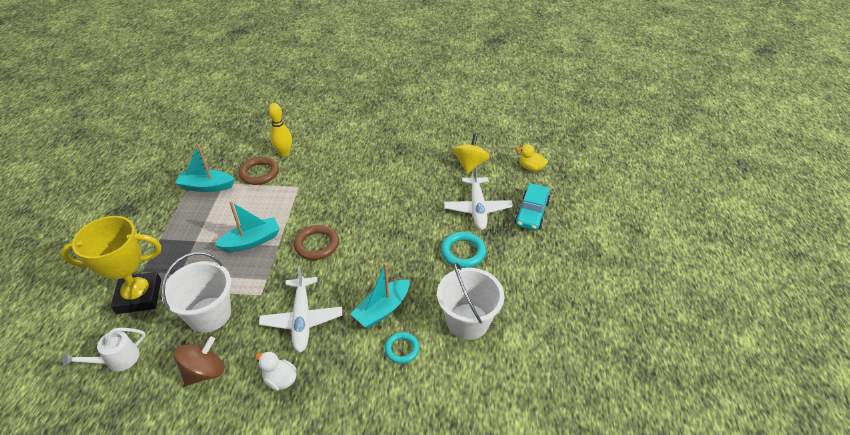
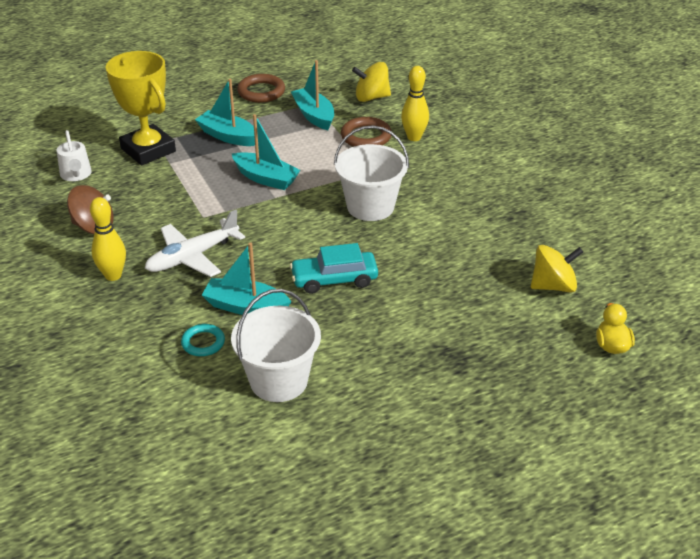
camera: 60 degrees right, 5 degrees down
white watering can [63,328,145,372] -> white watering can turned 135 degrees counterclockwise [57,130,92,181]
white bucket [162,252,231,333] -> white bucket moved to [334,125,409,221]
white duck [256,351,296,391] -> yellow bowling pin [90,197,126,281]
brown ring [294,225,339,260] -> brown ring moved to [237,74,285,103]
turquoise ring [441,232,486,268] -> none
white plane [444,166,513,230] -> none
turquoise car [515,183,550,231] -> turquoise car moved to [290,243,378,294]
none -> turquoise boat [195,79,258,146]
none -> yellow spinning top [352,62,391,102]

